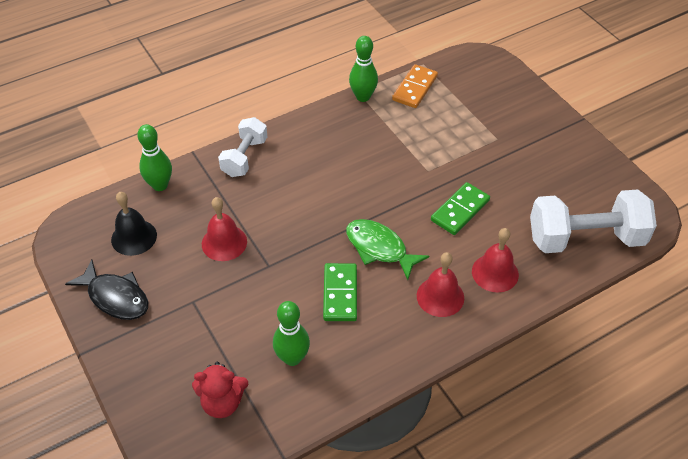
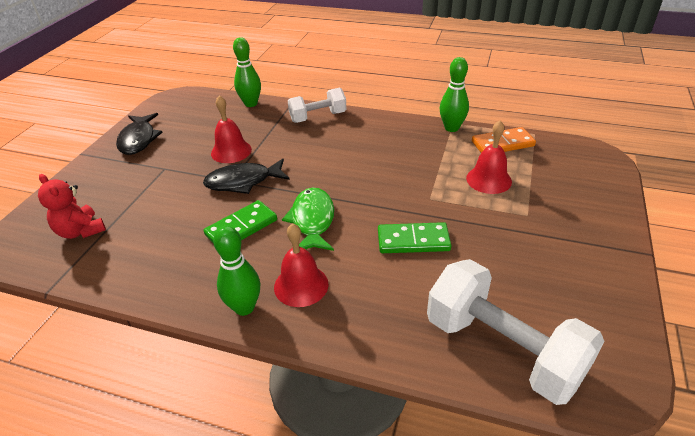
camera: 50 degrees right, 10 degrees down
black bell [111,192,157,256] -> none
green bowling pin [273,301,310,366] -> green bowling pin moved to [213,226,260,316]
red bell [472,228,519,292] -> red bell moved to [466,120,512,194]
none -> black fish [203,159,290,194]

